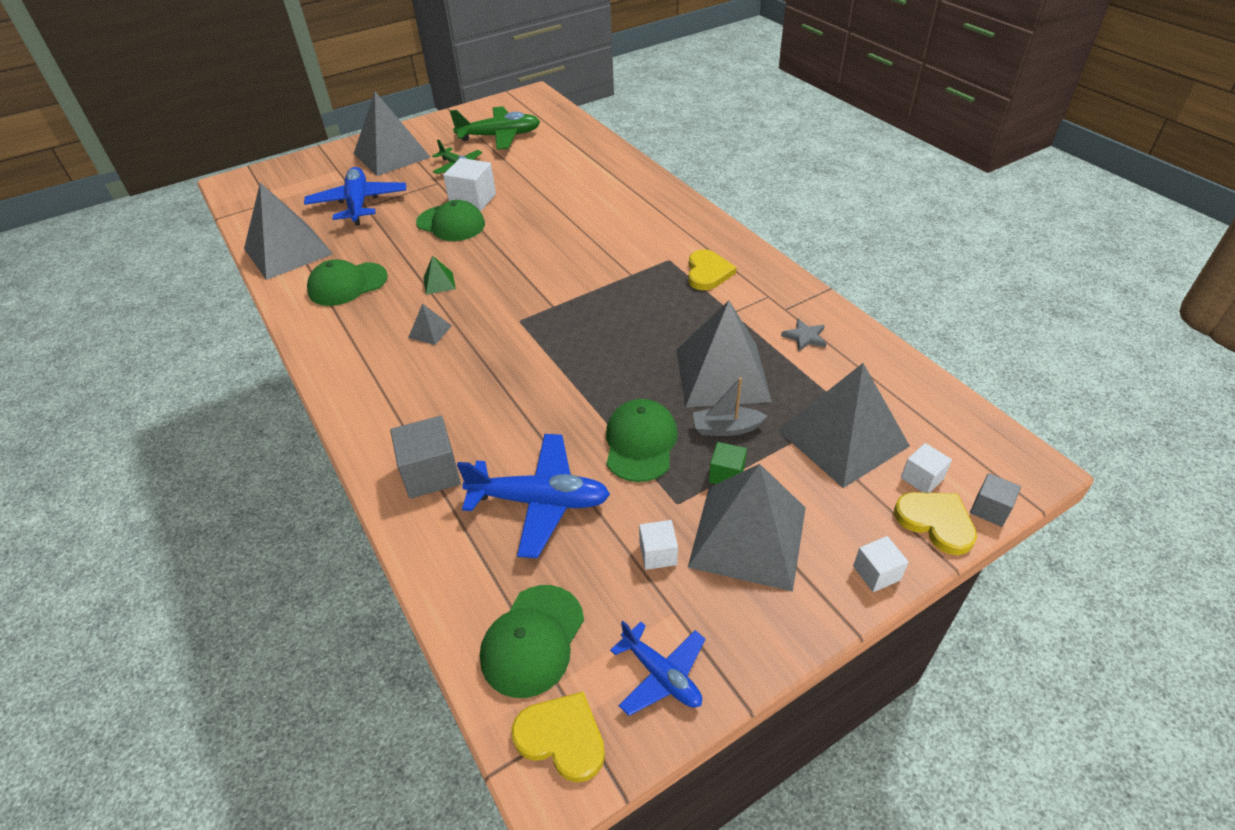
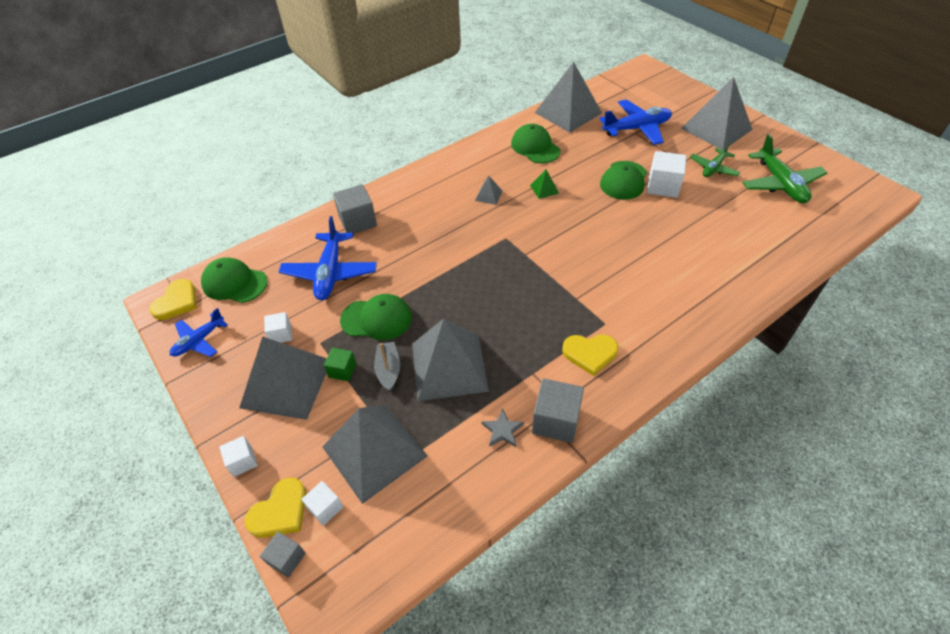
camera: 85 degrees right, 5 degrees up
none -> grey cube [532,378,584,443]

